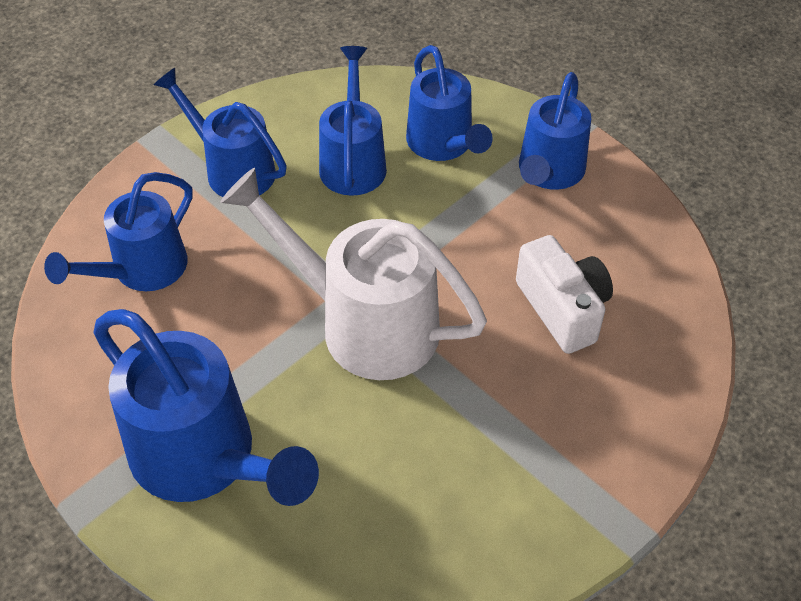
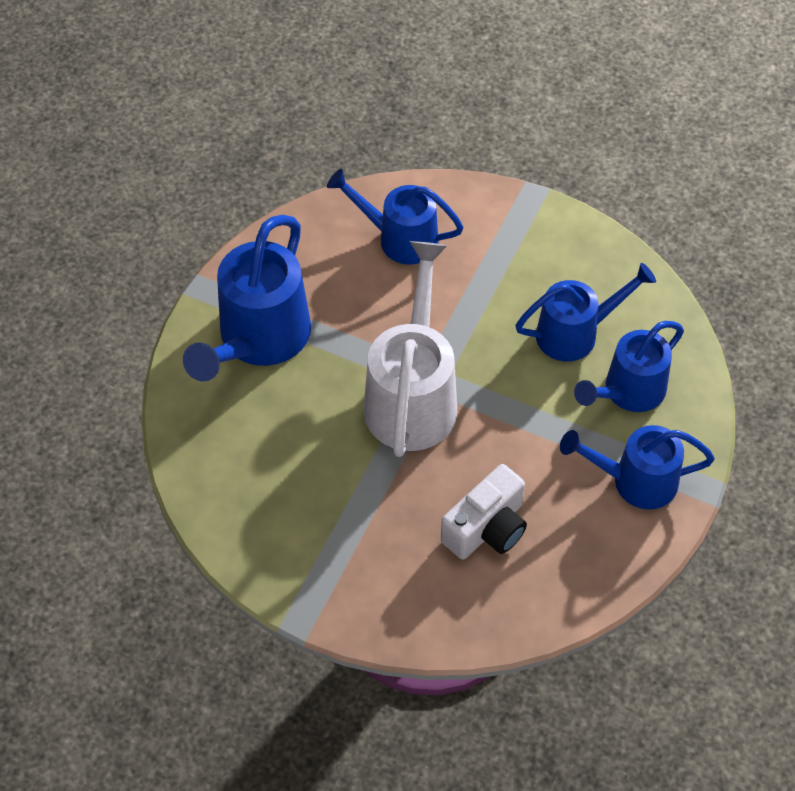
camera: 70 degrees right, 5 degrees up
blue watering can [153,68,287,197] -> none

